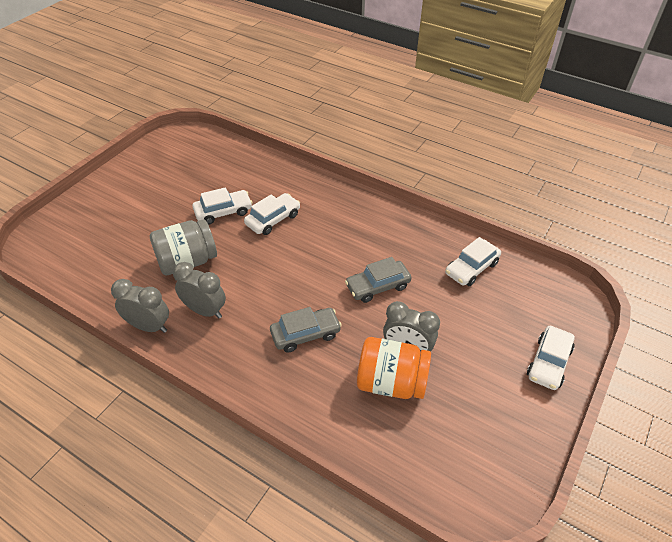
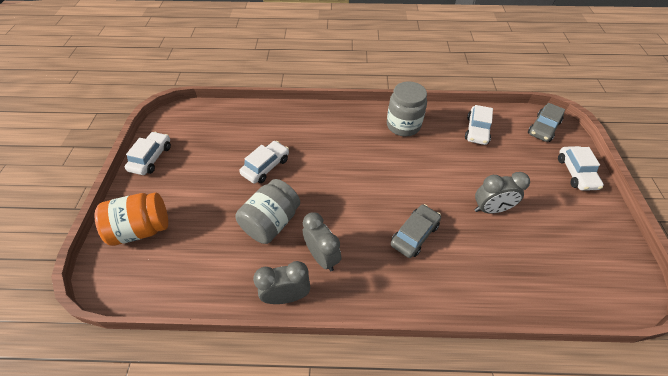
camera: 30 degrees left, 5 degrees up
grey clock [173,262,226,319] -> grey clock turned 60 degrees clockwise [303,212,341,271]
white car [244,193,300,235] -> white car moved to [125,132,171,175]
grey car [345,257,411,303] -> grey car moved to [528,103,565,142]
orange jar [357,337,431,399] -> orange jar moved to [94,192,168,246]
none -> grey jar [387,81,427,136]

